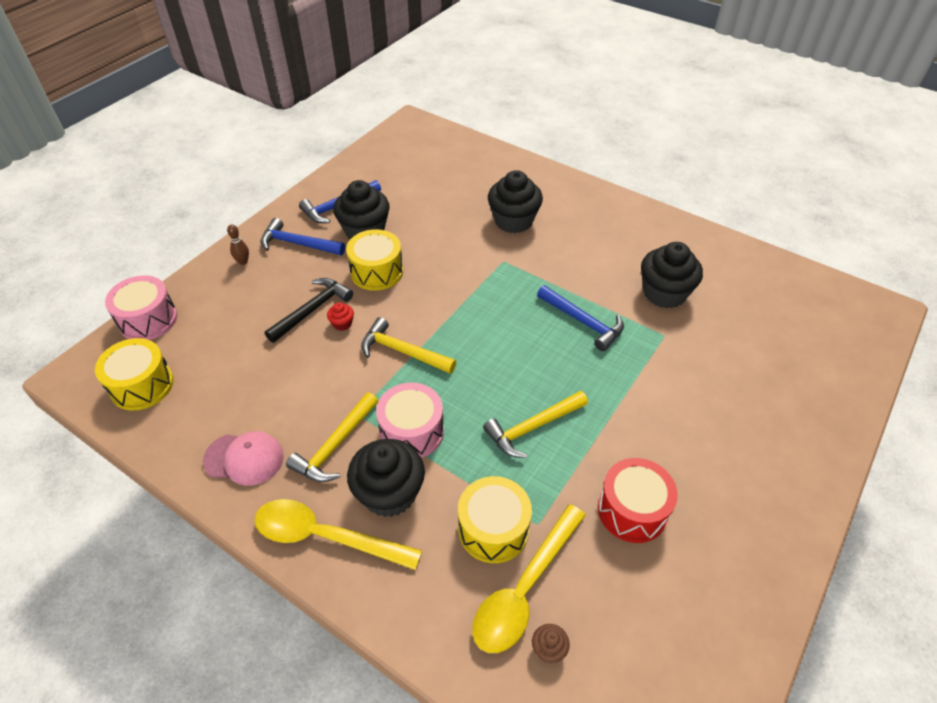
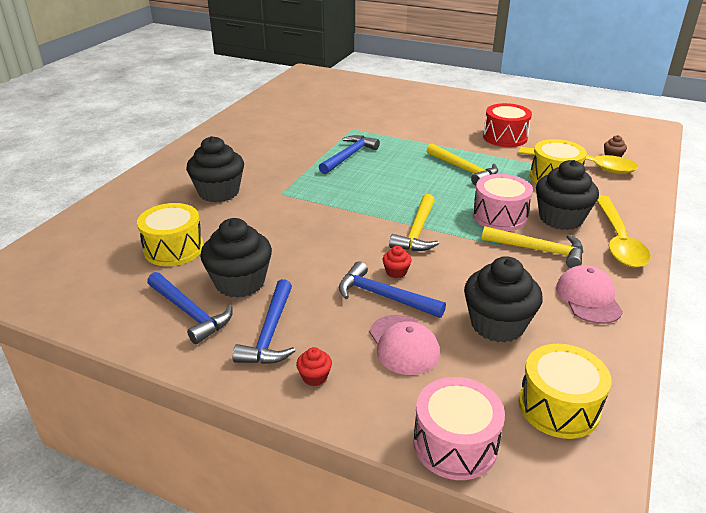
camera: 100 degrees left, 15 degrees down
brown bowling pin [227,225,249,265] -> red cupcake [296,347,332,386]
black hammer [265,278,353,343] -> blue hammer [339,261,446,318]
yellow drum [346,229,403,291] -> yellow drum moved to [137,203,203,266]
black cupcake [641,242,703,308] -> black cupcake moved to [464,256,543,343]
none -> pink cap [369,315,440,375]

